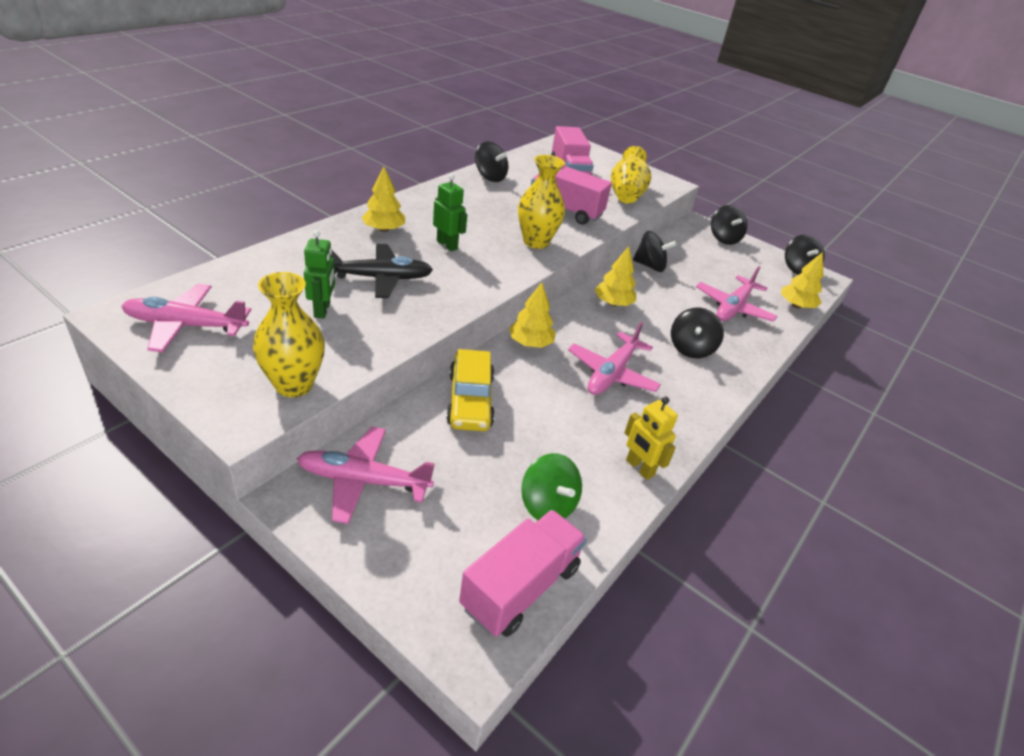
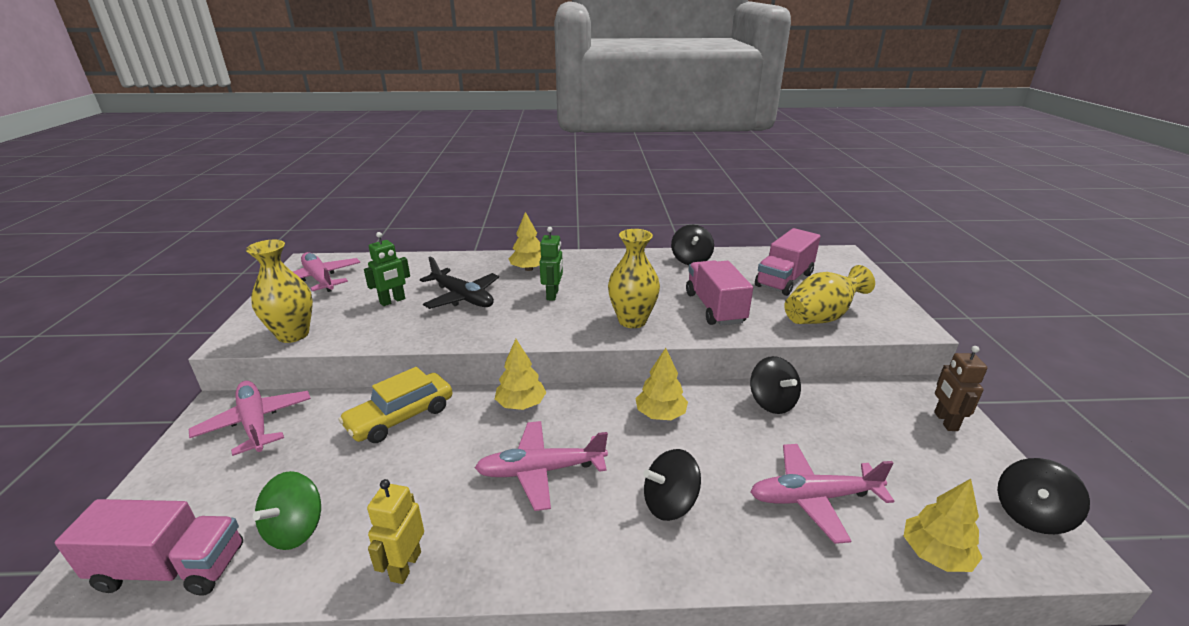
camera: 55 degrees right, 10 degrees down
black spinning top [711,205,747,245] -> brown robot [934,346,987,431]

